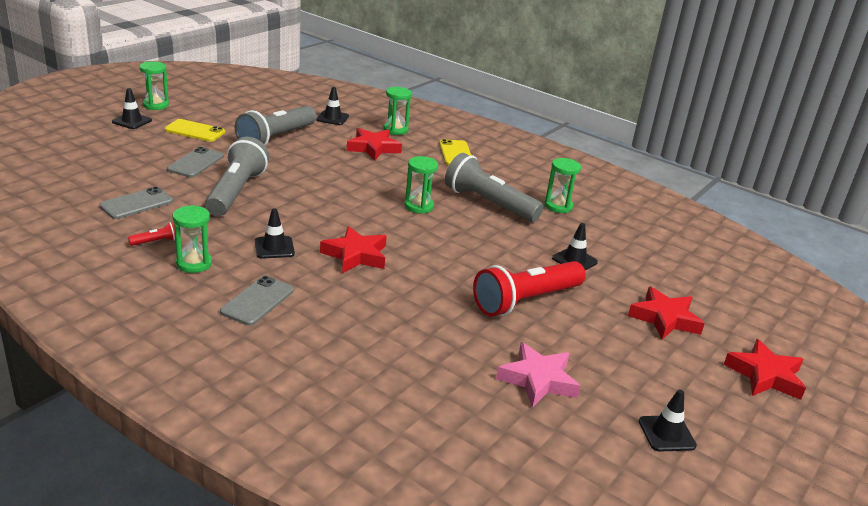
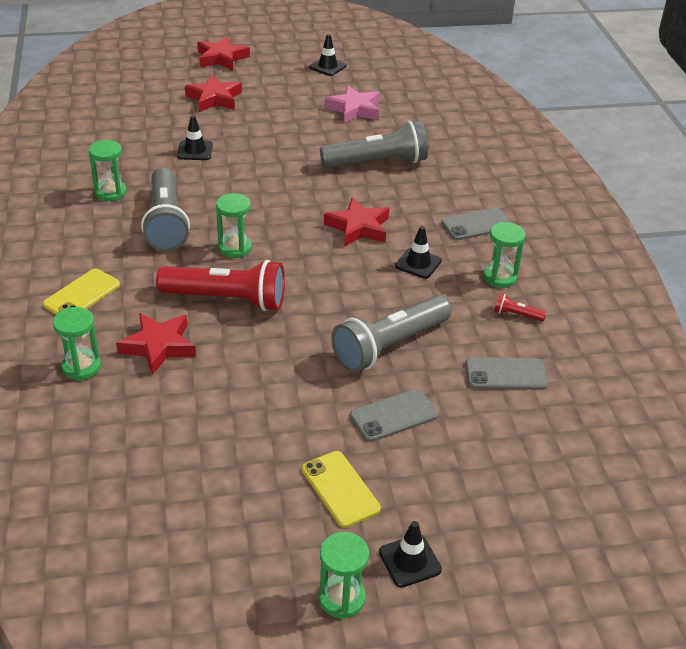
camera: 135 degrees left, 10 degrees up
grey flashlight [235,106,316,146] -> grey flashlight moved to [320,120,428,168]
black traffic cone [316,87,349,125] -> none
red flashlight [473,261,586,316] -> red flashlight moved to [156,260,285,311]

